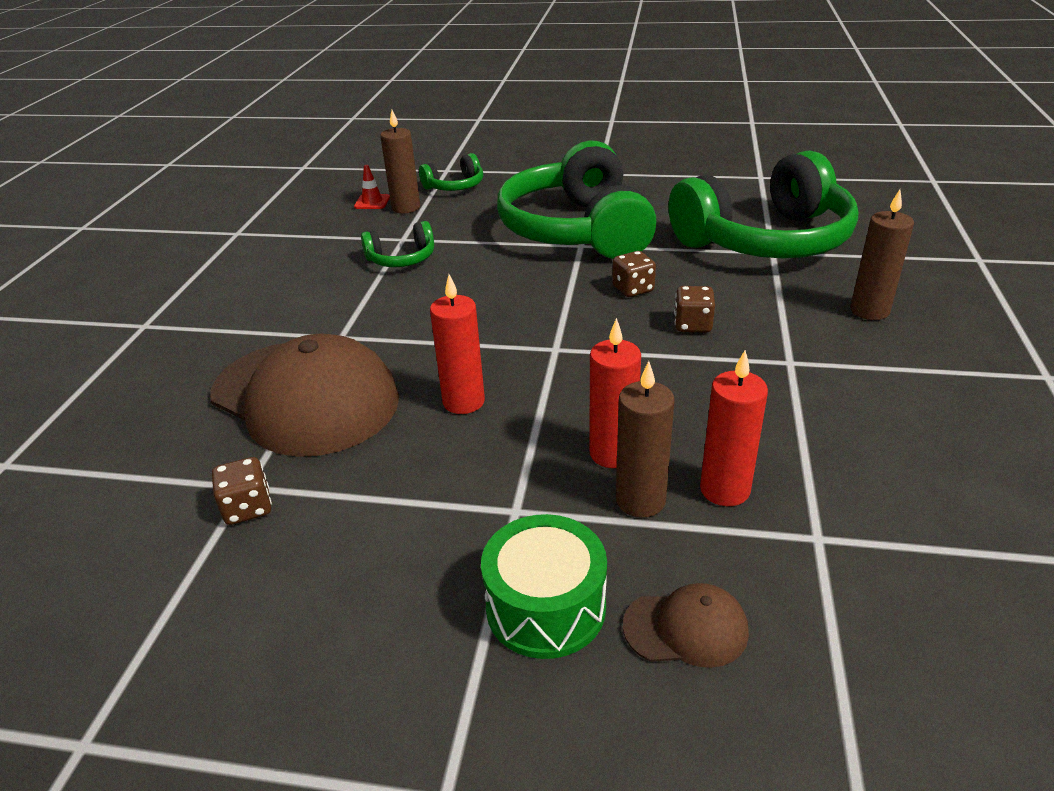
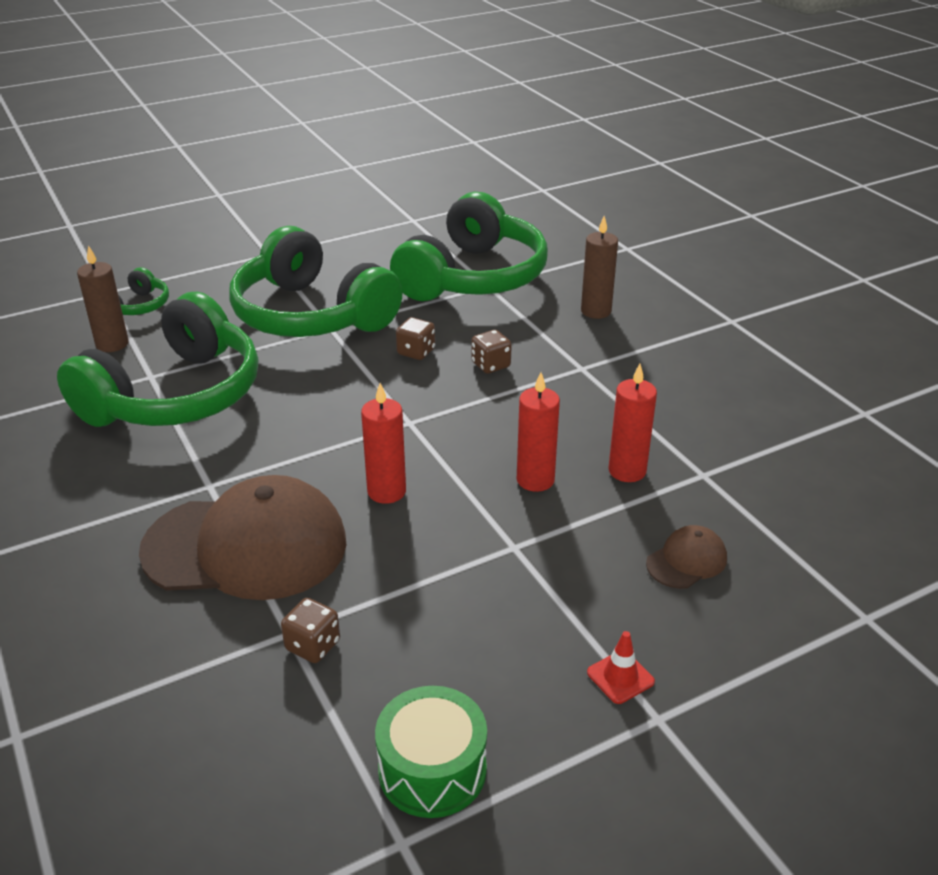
camera: 40 degrees left, 0 degrees up
red traffic cone [354,165,390,209] -> red traffic cone moved to [587,631,655,704]
green headphones [361,221,434,267] -> green headphones [57,292,258,427], size x2.31
green drum [481,514,607,659] -> green drum moved to [375,686,487,818]
brown candle [616,361,675,517] -> none

